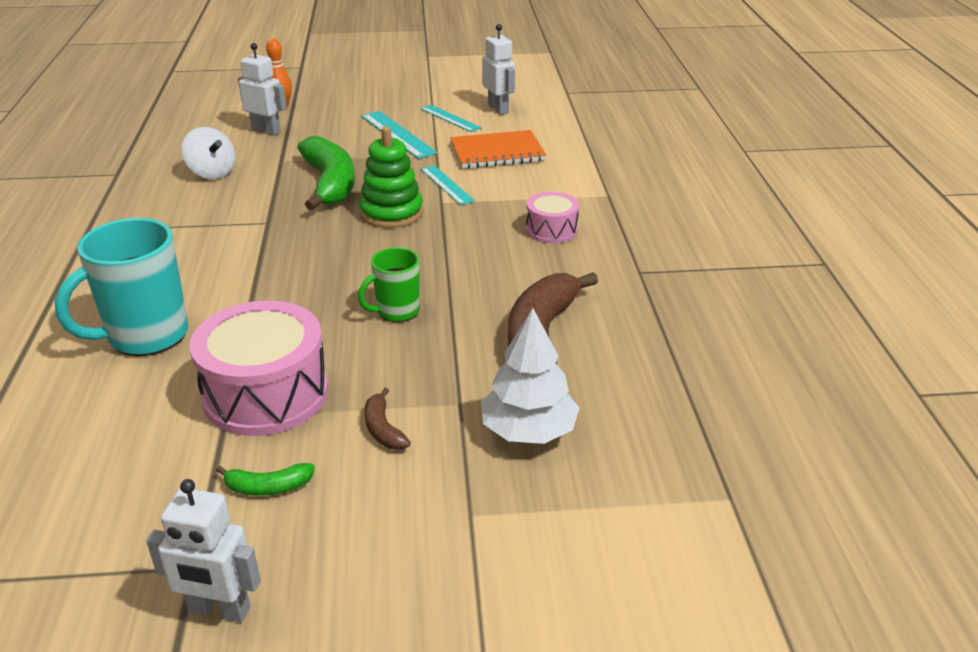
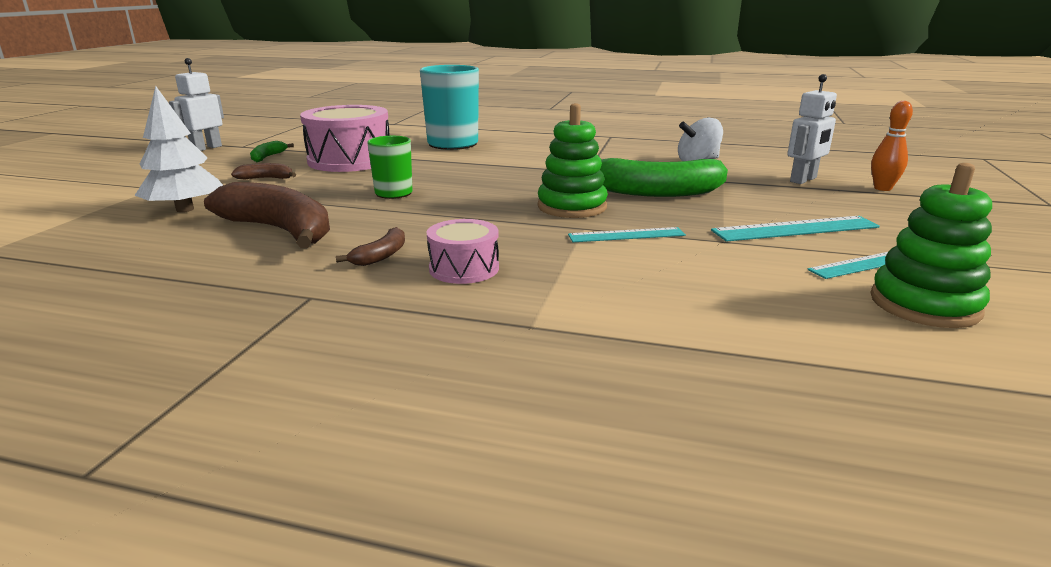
camera: 110 degrees right, 10 degrees down
orange notebook [450,130,546,169] -> none
white robot [482,24,515,115] -> green stacking toy [870,163,992,328]
none -> brown banana [336,227,405,266]

